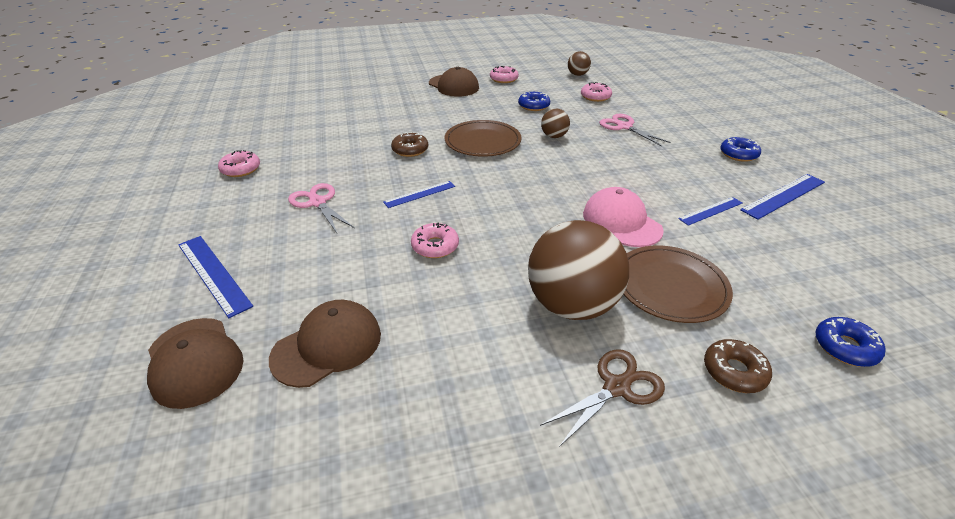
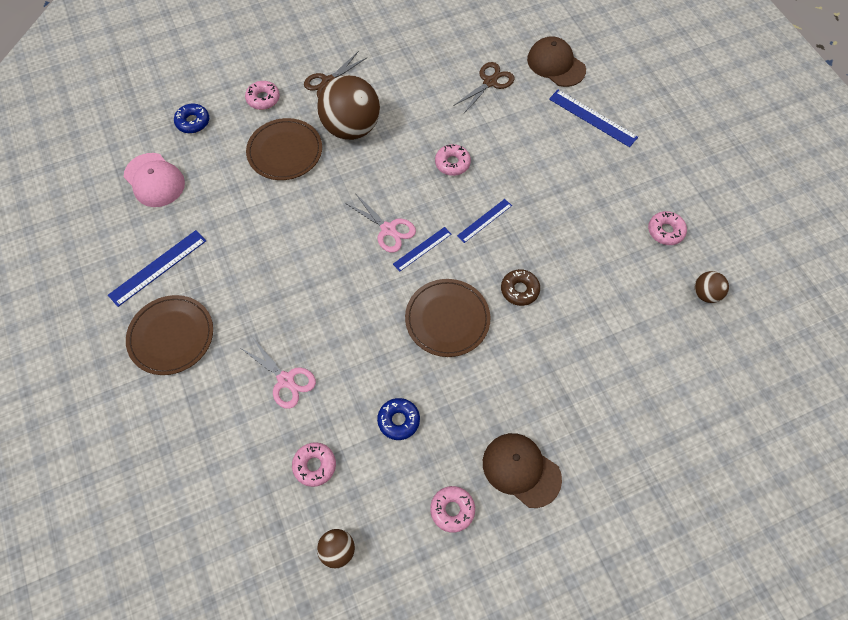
camera: 170 degrees right, 25 degrees up
brown cap [269,300,381,388] -> brown scissors [453,62,514,113]
pink scissors [288,183,354,233] -> pink scissors moved to [345,193,416,253]
brown ball [541,109,570,138] -> brown ball moved to [695,271,729,303]
pink cap [583,187,664,247] -> pink cap moved to [124,153,185,207]
blue ruler [678,197,742,226] -> blue ruler moved to [393,227,451,272]
brown donut [704,339,772,393] -> pink donut [245,81,280,110]
blue donut [720,137,761,162] -> brown plate [126,295,213,375]

